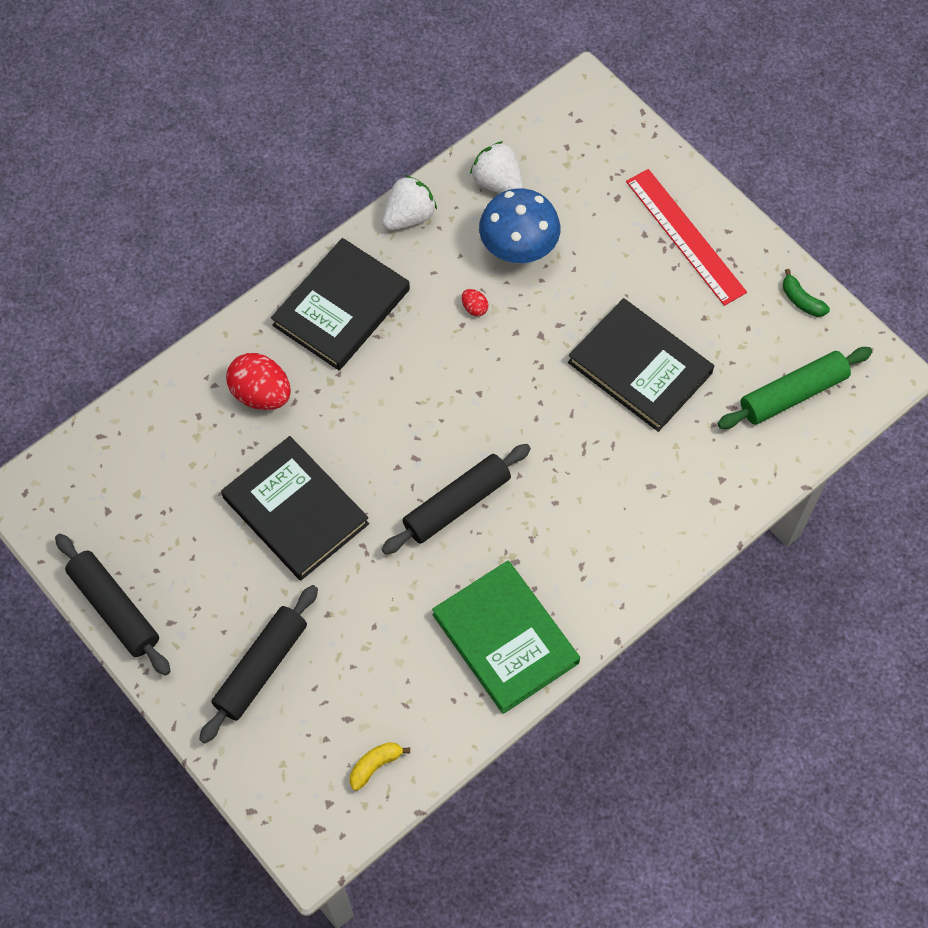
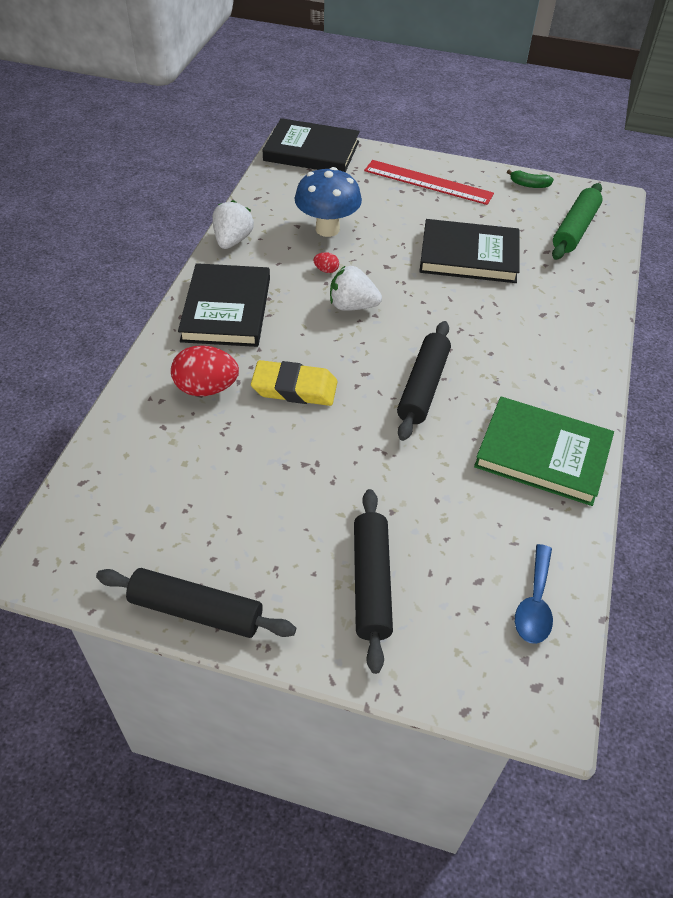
camera: 35 degrees left, 15 degrees down
black book [221,436,369,580] -> black book moved to [263,118,360,172]
yellow banana [350,742,410,791] -> blue spoon [515,544,553,644]
white strawberry [470,141,523,193] -> white strawberry moved to [330,265,382,311]
none -> yellow eraser [251,360,338,406]

